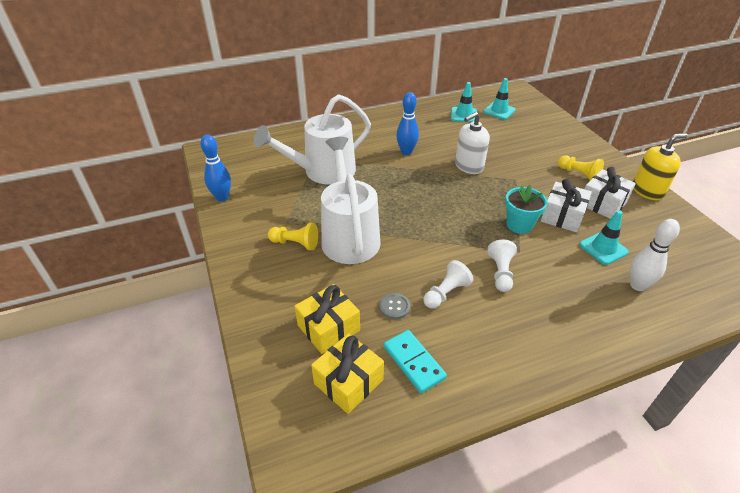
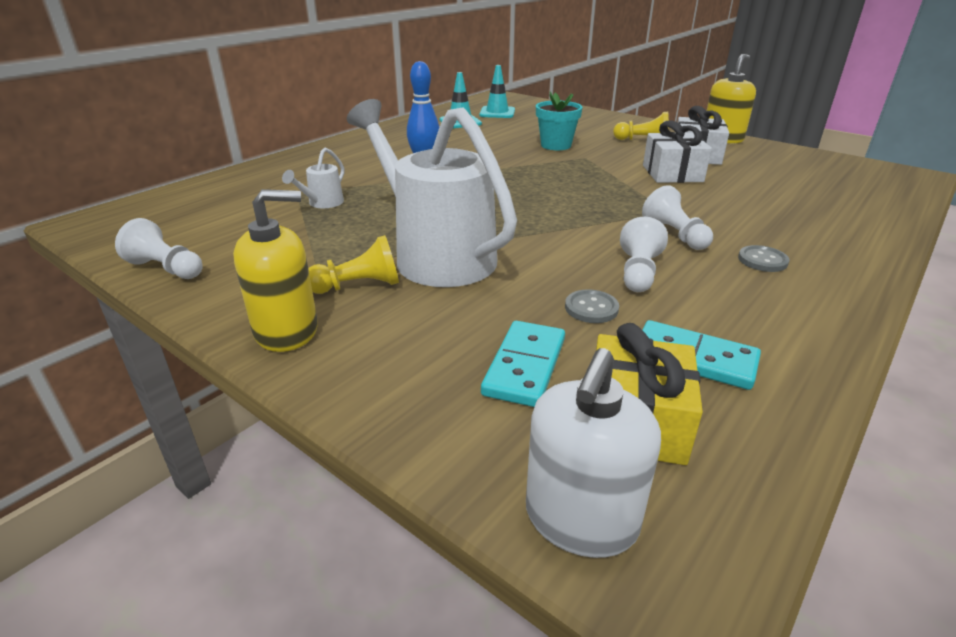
camera: 30 degrees left, 10 degrees down
blue bowling pin [200,135,231,202] -> white pawn [115,218,203,279]
white watering can [254,94,371,185] -> white watering can [282,148,344,208], size x0.41
yellow gift [295,284,360,354] -> turquoise domino [481,321,565,407]
white soap dispenser [455,112,490,174] -> white soap dispenser moved to [526,348,661,558]
turquoise flower pot [505,185,548,234] -> turquoise flower pot moved to [536,92,583,150]
turquoise traffic cone [579,210,629,265] -> none
white bowling pin [630,219,680,291] -> none
none -> yellow soap dispenser [233,189,318,352]
none -> grey button [738,245,790,272]

